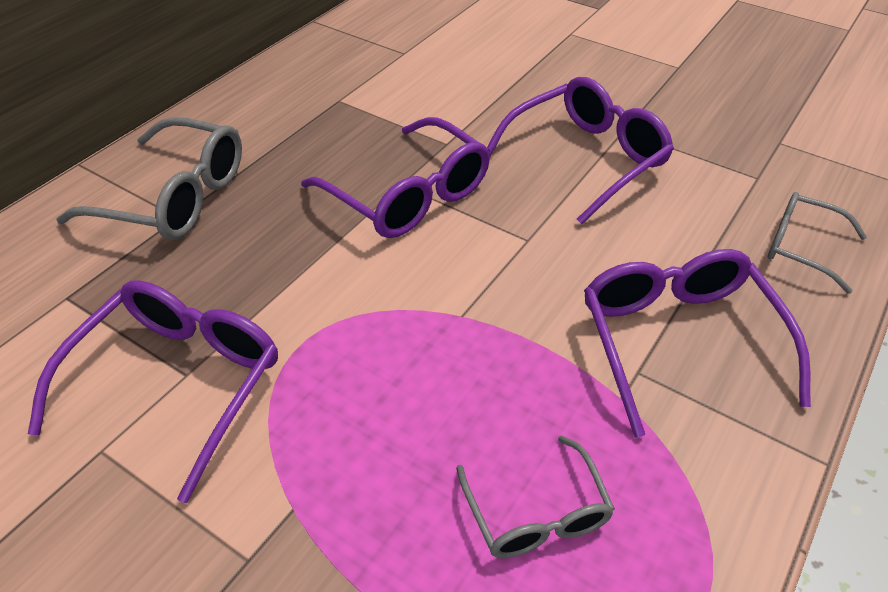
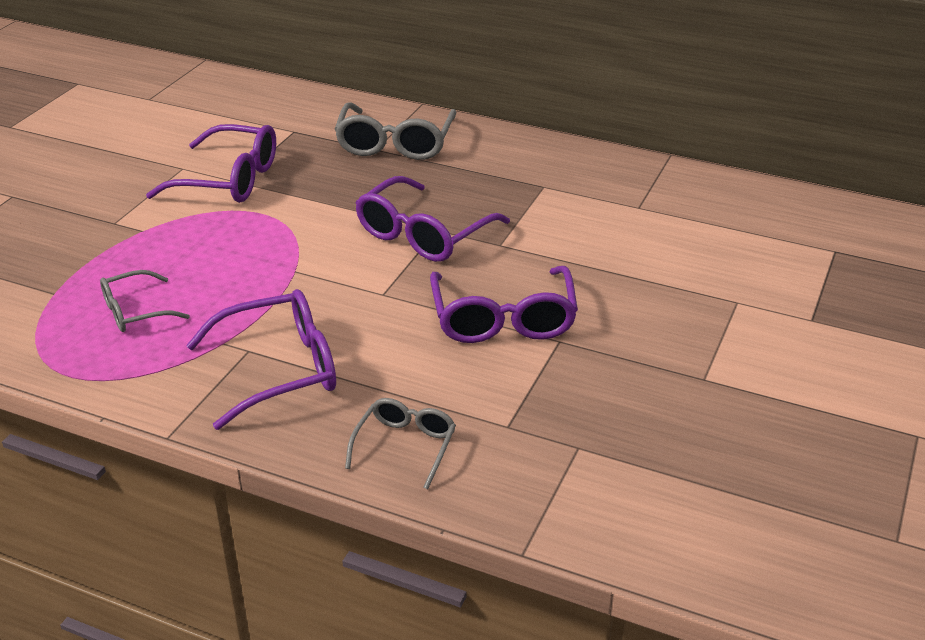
camera: 80 degrees right, 10 degrees down
purple glasses [487,77,674,224] -> purple glasses turned 45 degrees clockwise [430,266,578,343]

